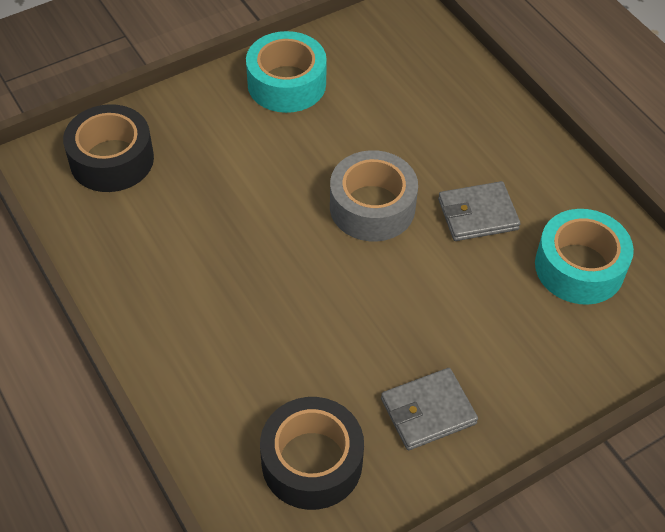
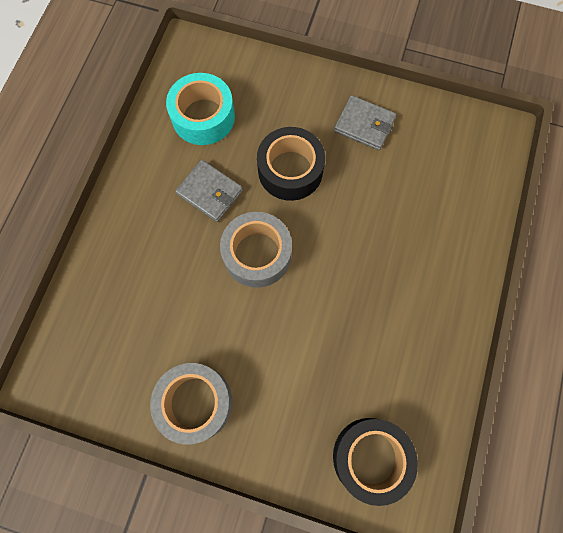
camera: 130 degrees left, 20 degrees up
turquoise tape [246,31,327,113] -> grey tape [150,363,232,445]
black tape [260,397,364,510] -> black tape moved to [257,127,325,201]

